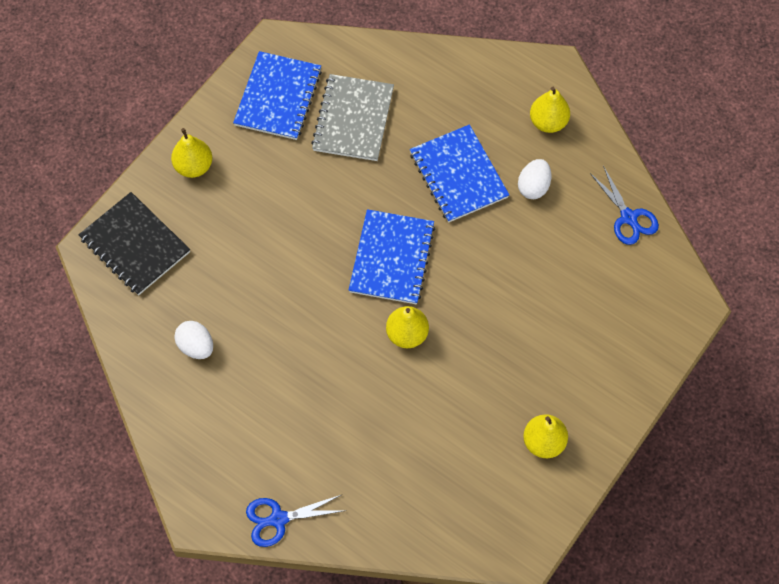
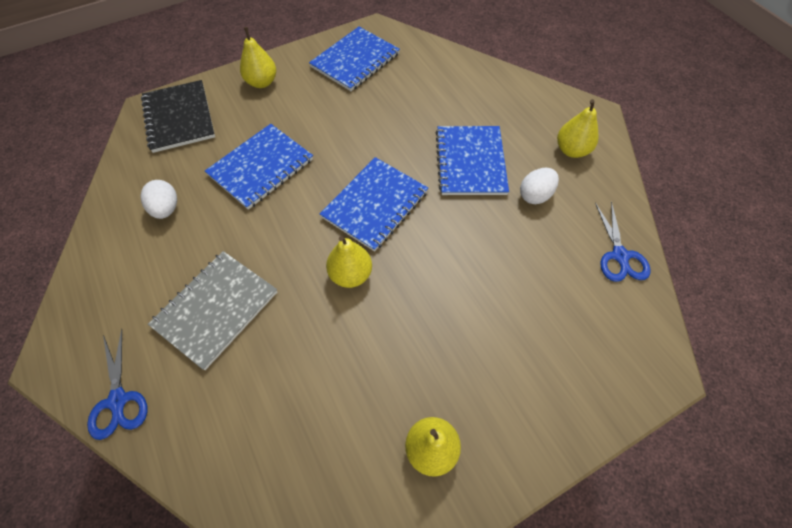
camera: 25 degrees right, 5 degrees down
blue scissors [246,495,343,547] -> blue scissors turned 120 degrees counterclockwise [87,329,148,440]
grey notebook [311,74,394,161] -> grey notebook moved to [148,251,277,370]
none -> blue notebook [205,124,313,210]

